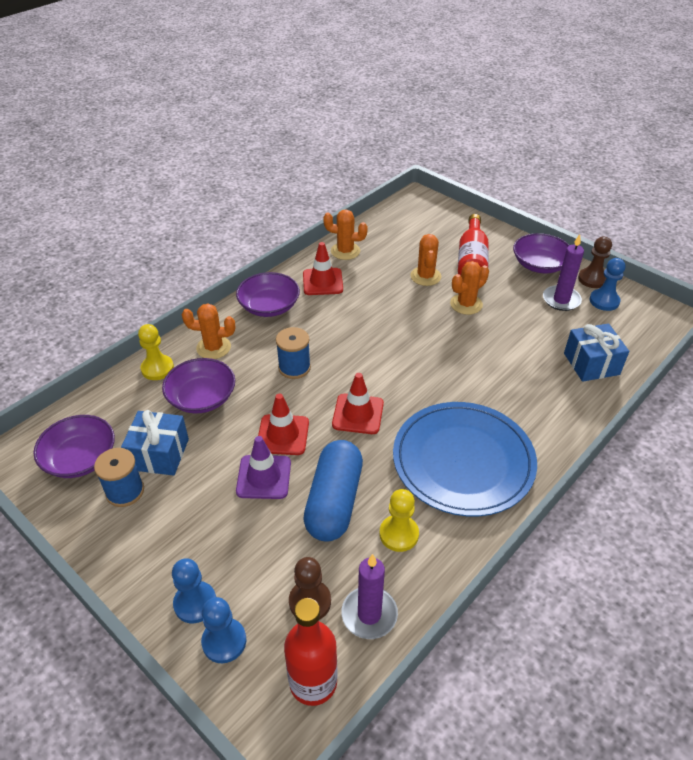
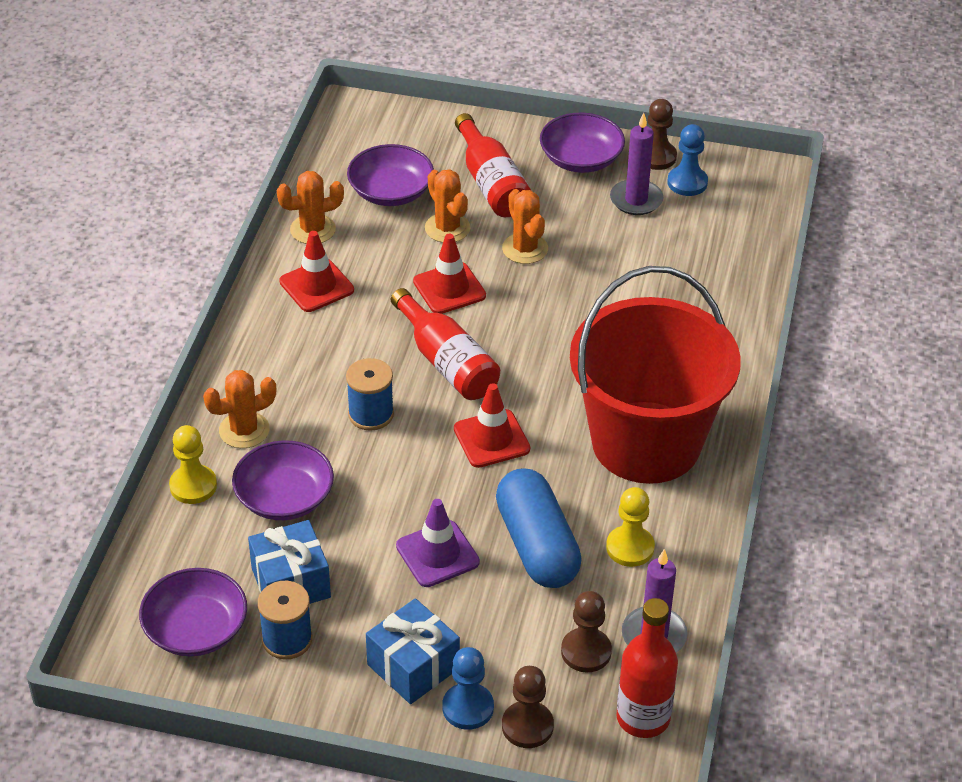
camera: 30 degrees left, 0 degrees up
blue pawn [201,597,246,664] -> brown pawn [502,666,554,748]
purple bowl [236,272,300,317] -> purple bowl moved to [347,144,434,206]
red traffic cone [258,394,309,455] -> red traffic cone moved to [413,233,486,314]
blue plate [393,402,537,517] -> red bucket [570,266,741,484]
orange cactus [450,261,489,315] -> orange cactus turned 45 degrees counterclockwise [502,189,548,264]
blue gift [564,323,629,382] -> blue gift moved to [366,598,460,704]
none -> red bottle [391,288,500,400]

